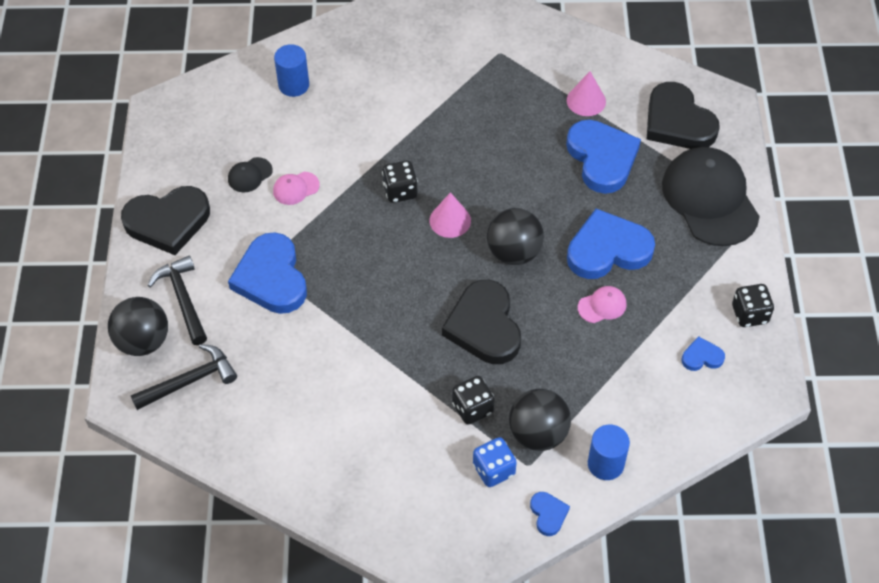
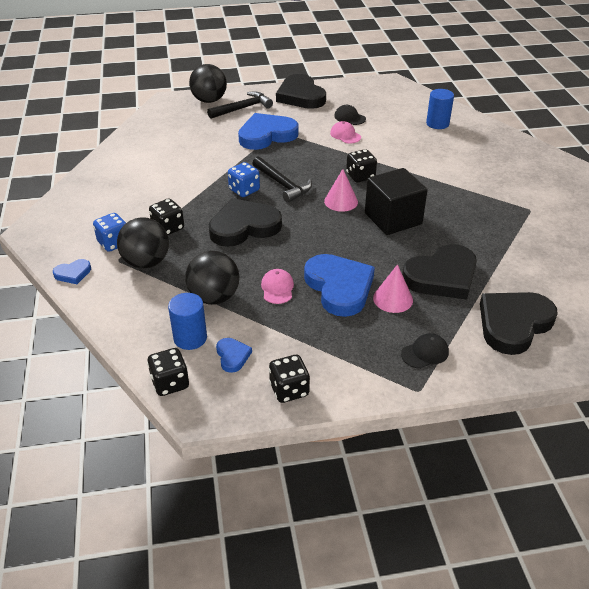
camera: 80 degrees right, 15 degrees down
black hammer [131,344,237,410] -> black hammer moved to [252,157,312,203]
black ball [487,208,544,265] -> black ball moved to [185,251,239,305]
blue heart [566,120,641,194] -> black heart [402,244,477,300]
pink cone [567,71,606,116] -> pink cone moved to [373,264,413,313]
pink cap [578,286,627,323] -> pink cap turned 150 degrees counterclockwise [261,269,294,304]
blue cylinder [588,425,630,480] -> blue cylinder moved to [168,293,207,350]
black cap [662,147,760,246] -> black cap [401,333,449,369], size x0.41
none -> black dice [147,348,189,396]
none -> blue dice [228,162,260,197]
none -> black cube [365,168,427,235]

